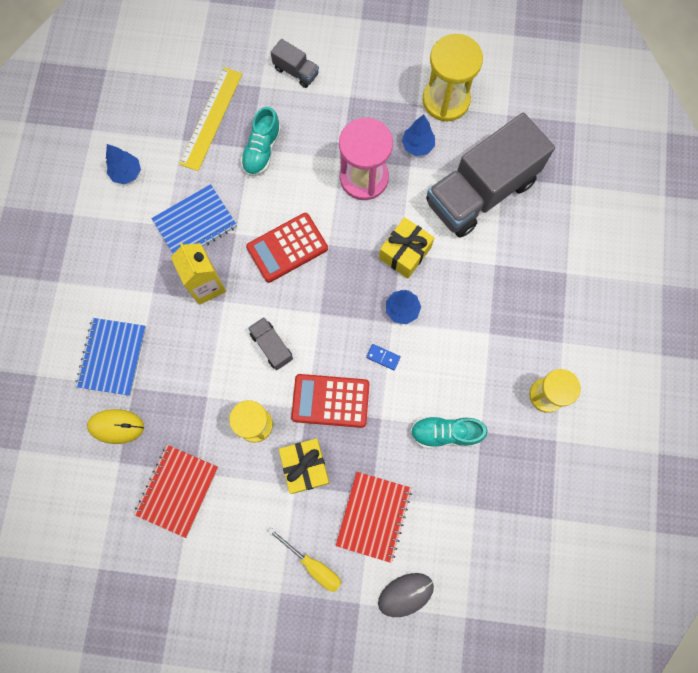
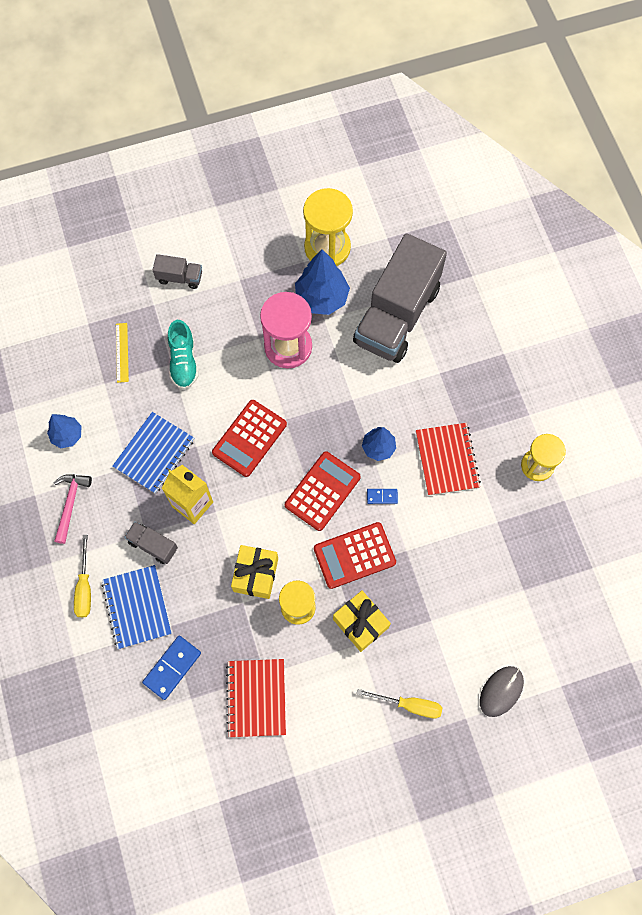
camera: 25 degrees left, 5 degrees down
yellow mouse [87,409,144,444] -> blue domino [142,636,201,700]
yellow ruler [179,67,242,171] -> yellow ruler [116,323,129,383], size x0.56
grey truck [248,317,293,370] -> grey truck moved to [124,521,178,564]
red notebook [335,472,412,563] -> red notebook moved to [416,423,481,496]
yellow gift [379,217,434,279] -> yellow gift moved to [231,545,278,599]
blue tree [402,115,435,156] -> blue tree [295,249,350,315], size x1.67
turquoise shoe [410,416,488,448] -> none
none -> pink hammer [54,474,92,544]
none -> yellow screwdriver [74,535,91,617]
none -> red calculator [285,451,361,531]

